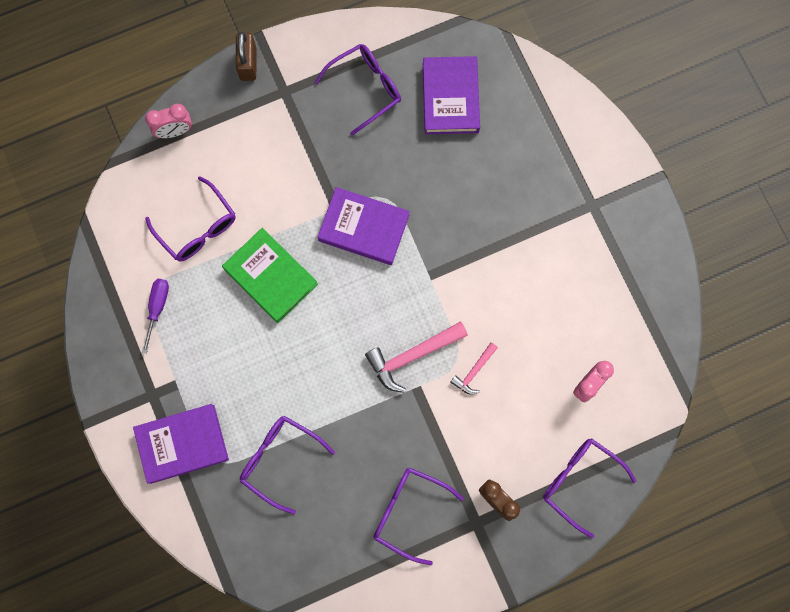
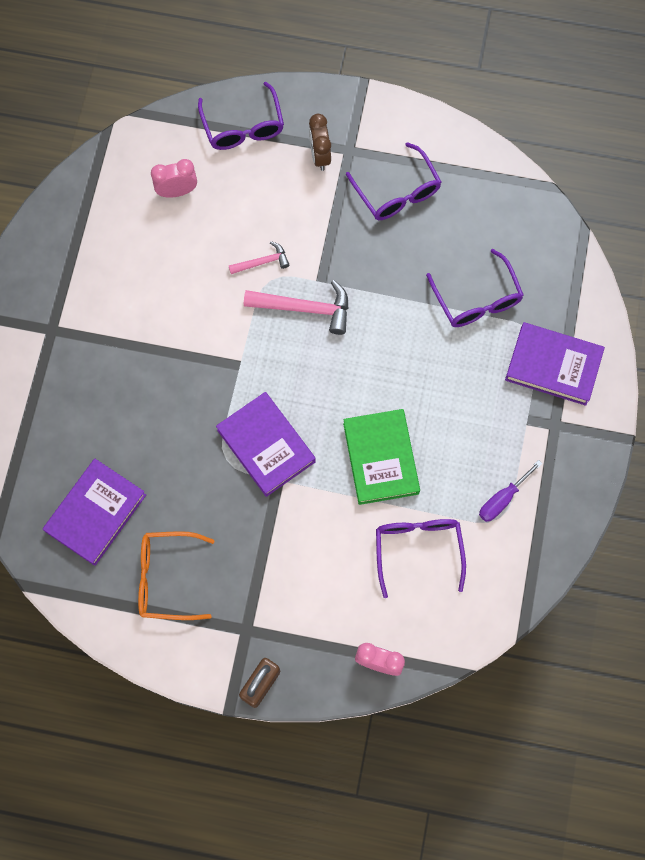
camera: 145 degrees left, 5 degrees down
purple glasses [314,44,401,136] -> orange glasses [138,531,215,620]

